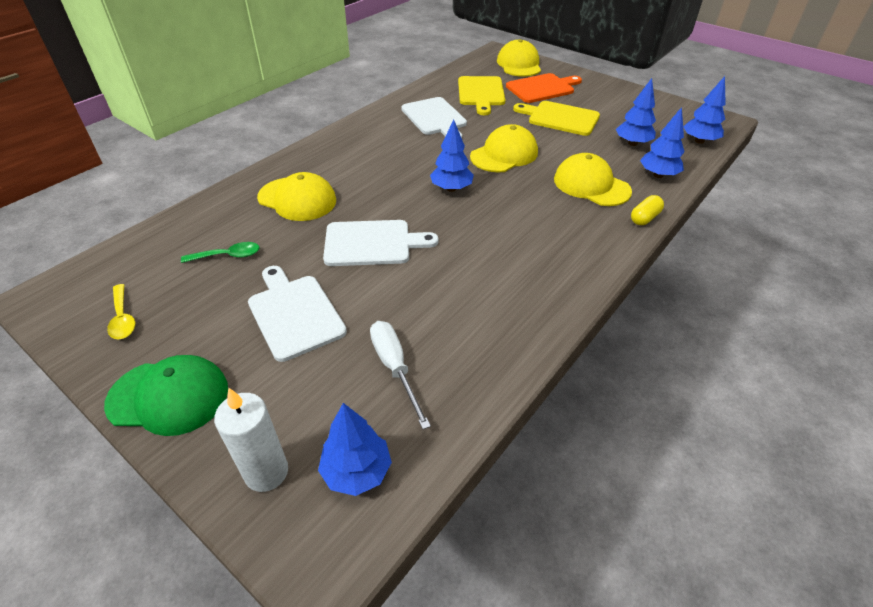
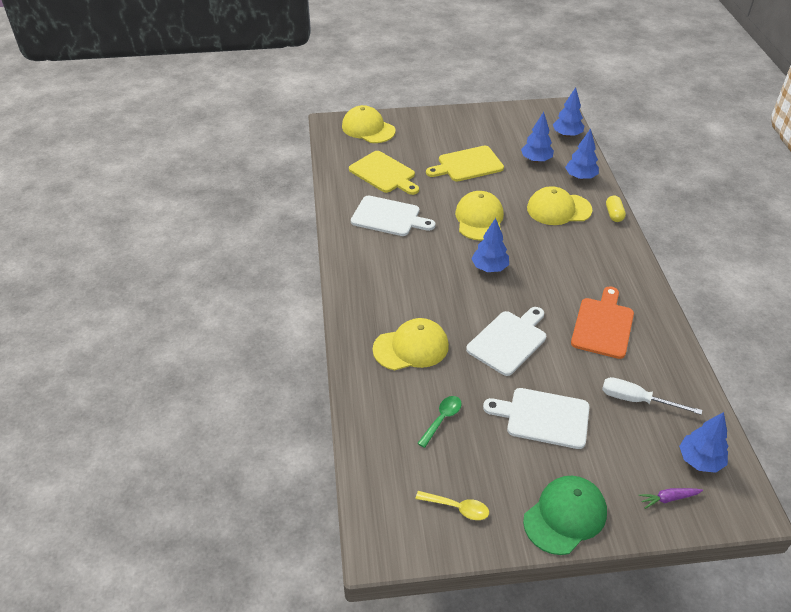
camera: 45 degrees left, 0 degrees up
white candle [214,387,288,492] -> purple carrot [638,488,703,509]
orange cutting board [506,73,582,103] -> orange cutting board moved to [571,286,634,359]

